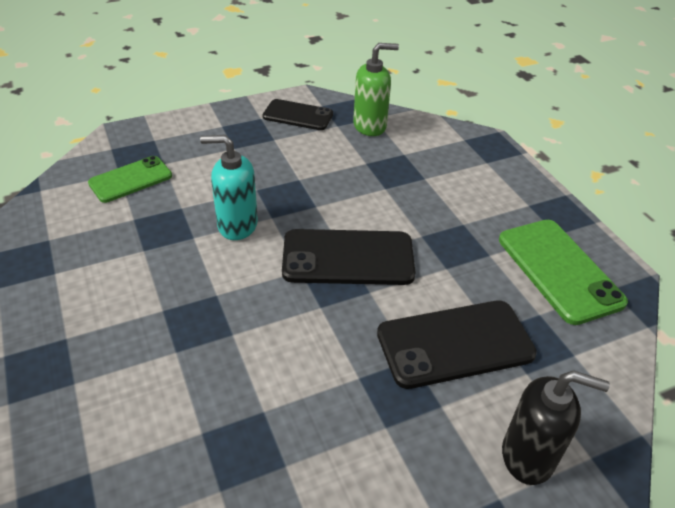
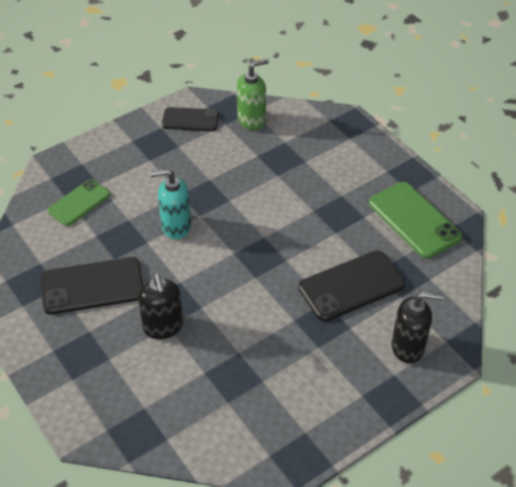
camera: 10 degrees left, 5 degrees up
black phone [282,229,416,285] -> black phone moved to [41,257,143,315]
none -> black soap dispenser [138,273,183,339]

